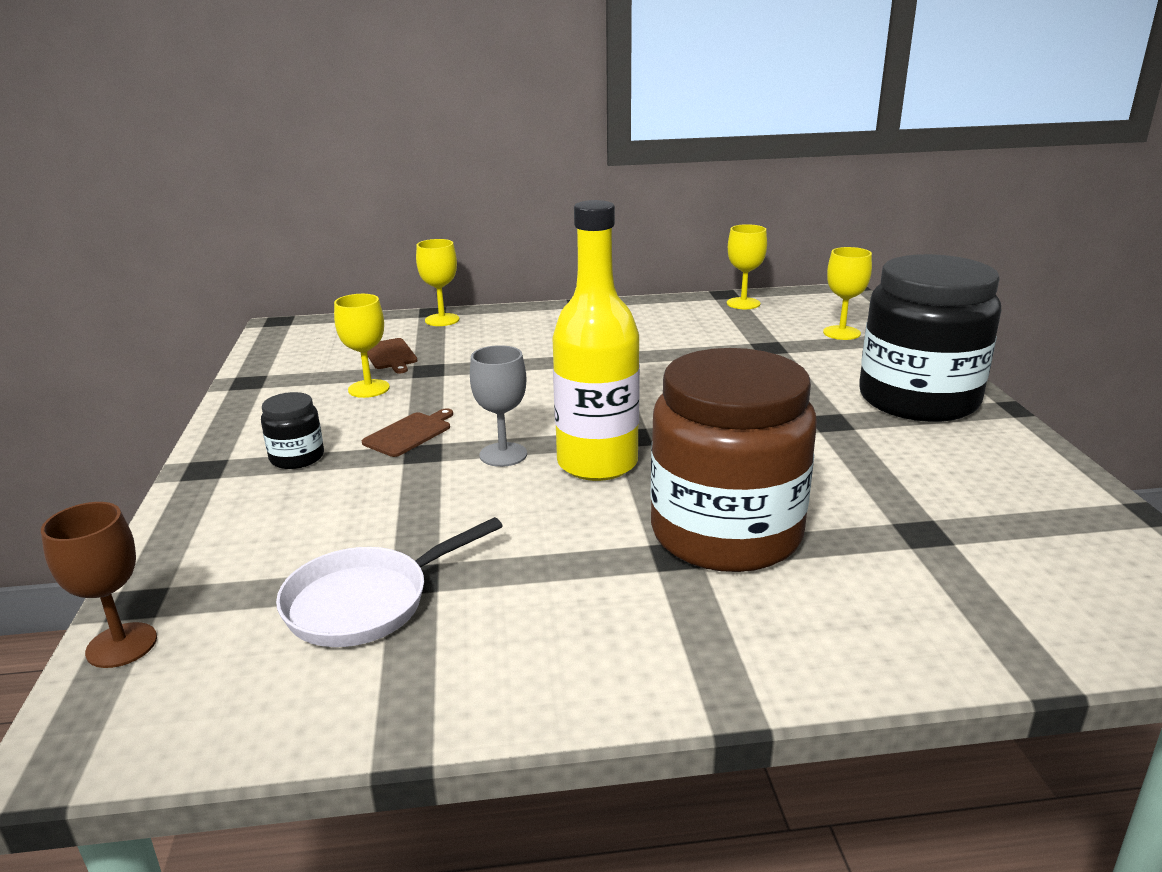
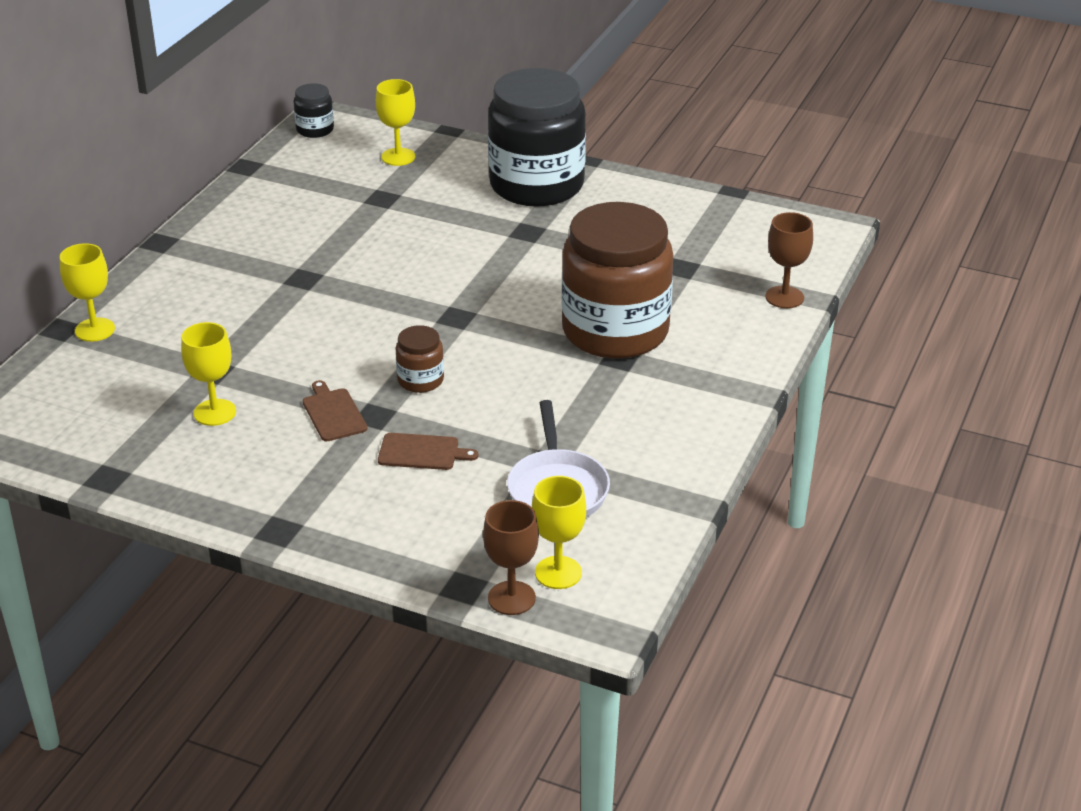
camera: 60 degrees left, 10 degrees up
black jar [261,392,324,469] -> black jar moved to [293,83,334,138]
brown cutting board [367,338,417,373] -> brown cutting board moved to [378,433,478,470]
grey goblet [470,345,527,467] -> brown jar [395,325,444,393]
yellow bottle [552,200,640,481] -> none
yellow goblet [727,224,767,309] -> yellow goblet moved to [532,476,586,589]
none -> brown goblet [766,212,813,308]

